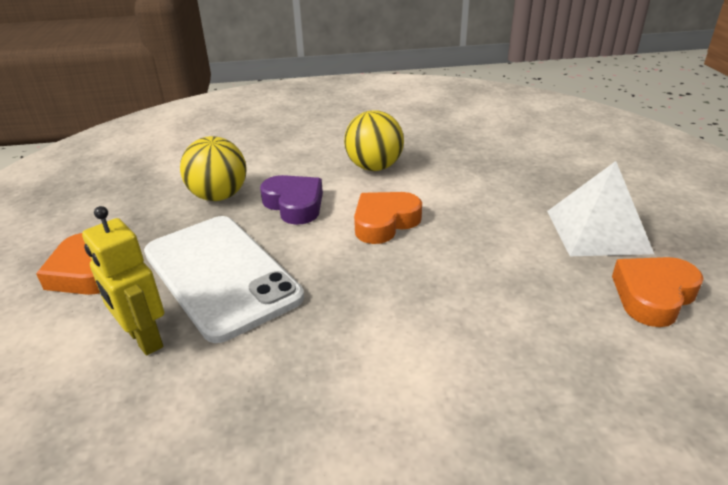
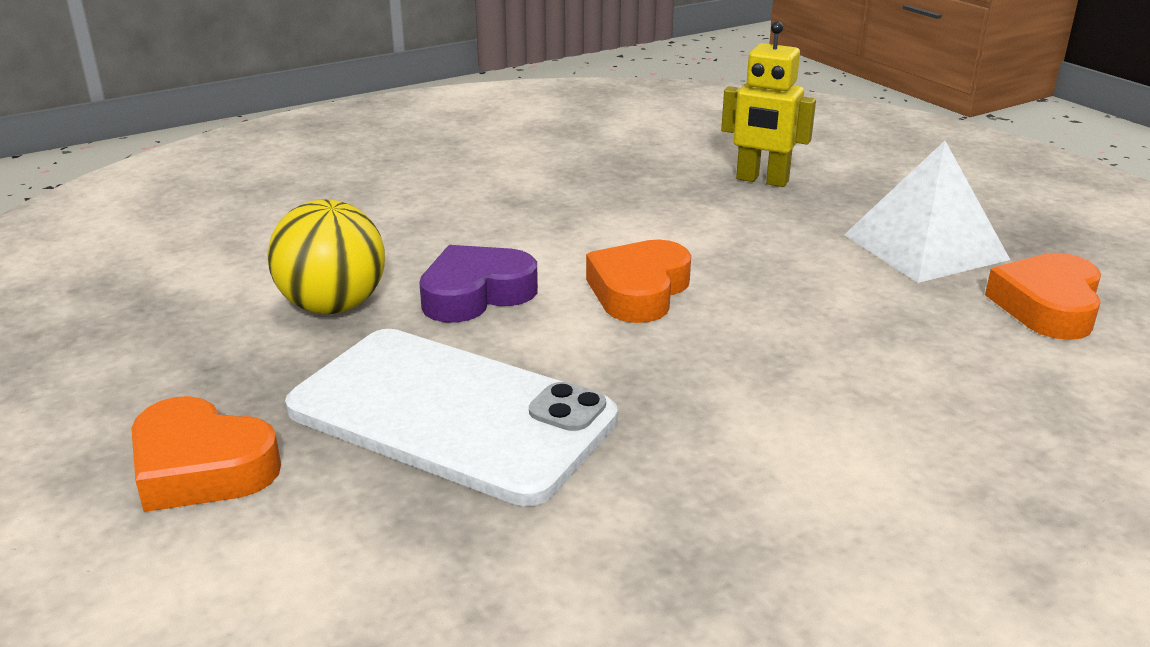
camera: 25 degrees left, 5 degrees down
yellow robot [82,206,164,356] -> yellow robot moved to [721,21,816,187]
purple heart [260,175,323,225] -> purple heart turned 60 degrees counterclockwise [419,245,538,323]
yellow ball [344,110,404,171] -> none

